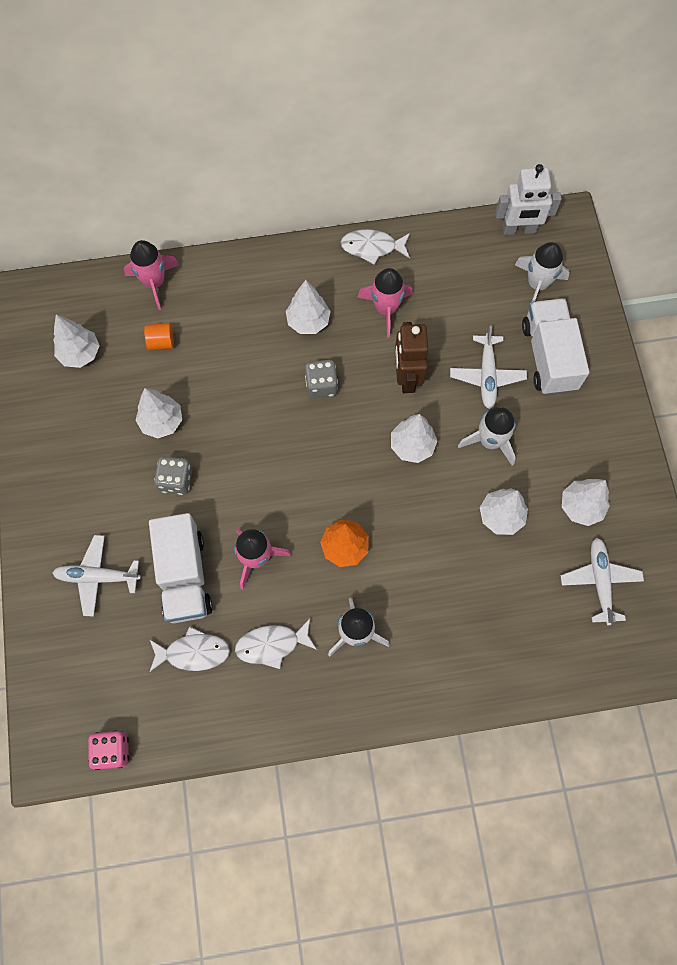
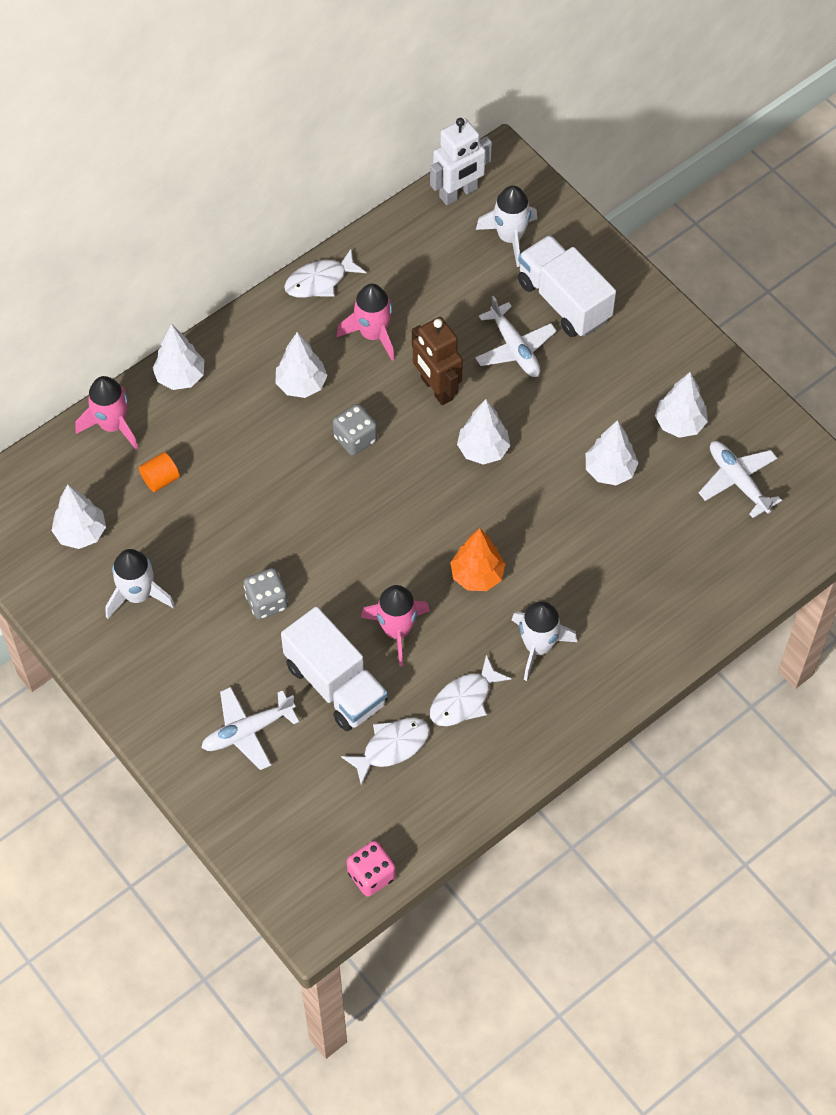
camera: 30 degrees left, 10 degrees down
white tree [136,388,182,438] -> white tree moved to [152,324,204,390]
white rocket [458,407,516,466] -> white rocket moved to [105,549,175,619]

